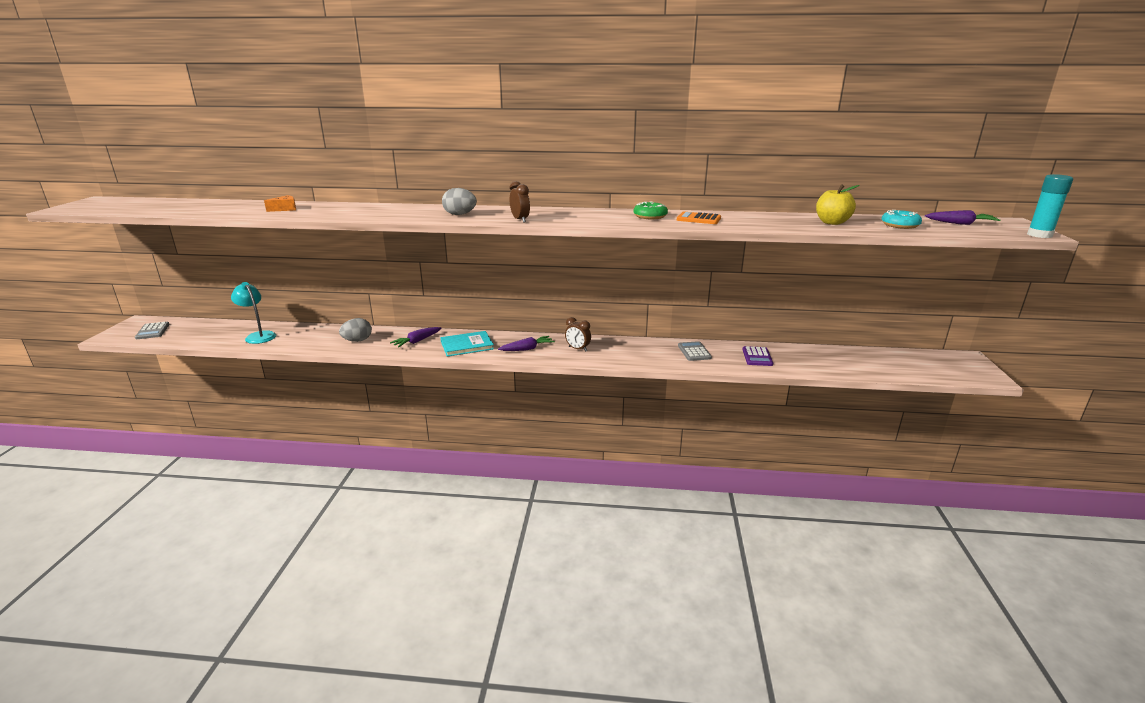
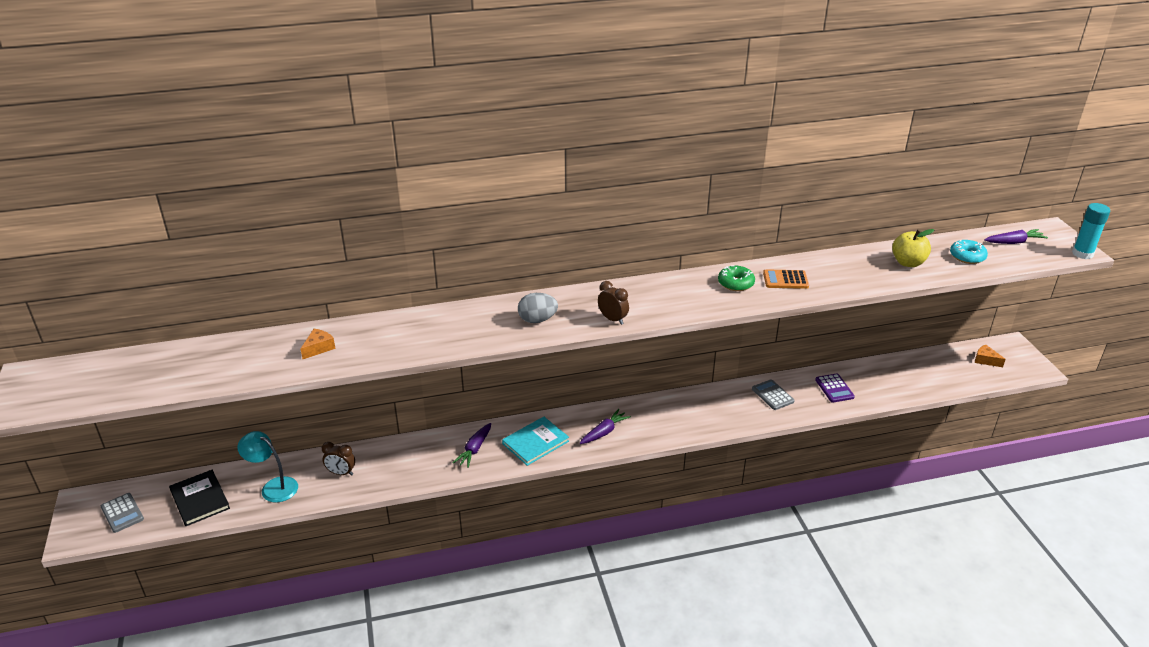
camera: 20 degrees left, 10 degrees up
grey egg [339,318,372,342] -> none
brown clock [565,317,591,352] -> brown clock moved to [322,442,355,476]
none -> black book [169,470,230,526]
none -> orange cheese [975,344,1006,367]

